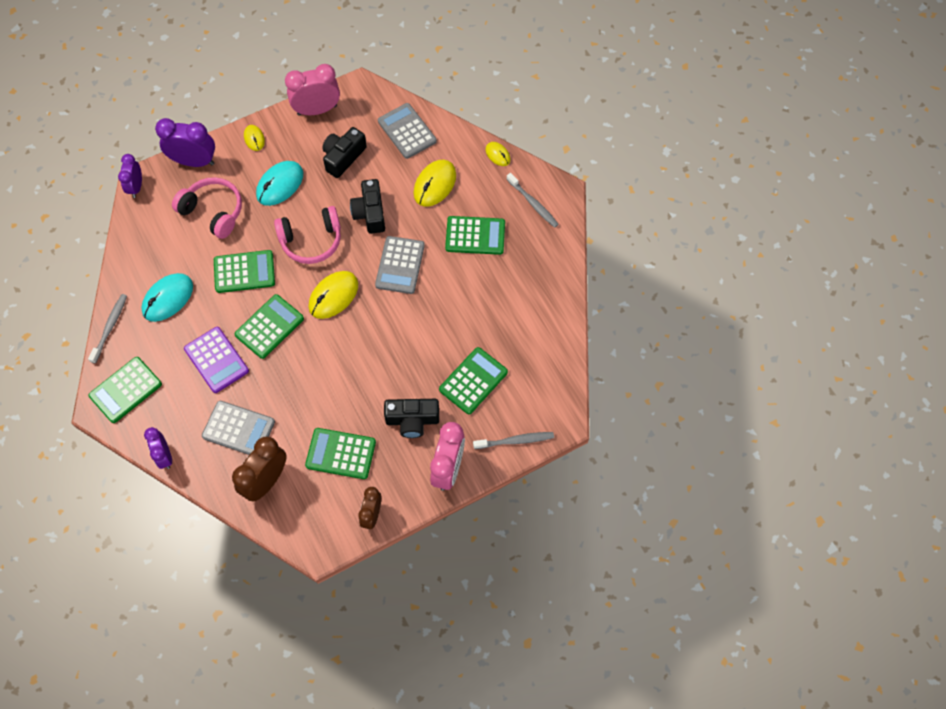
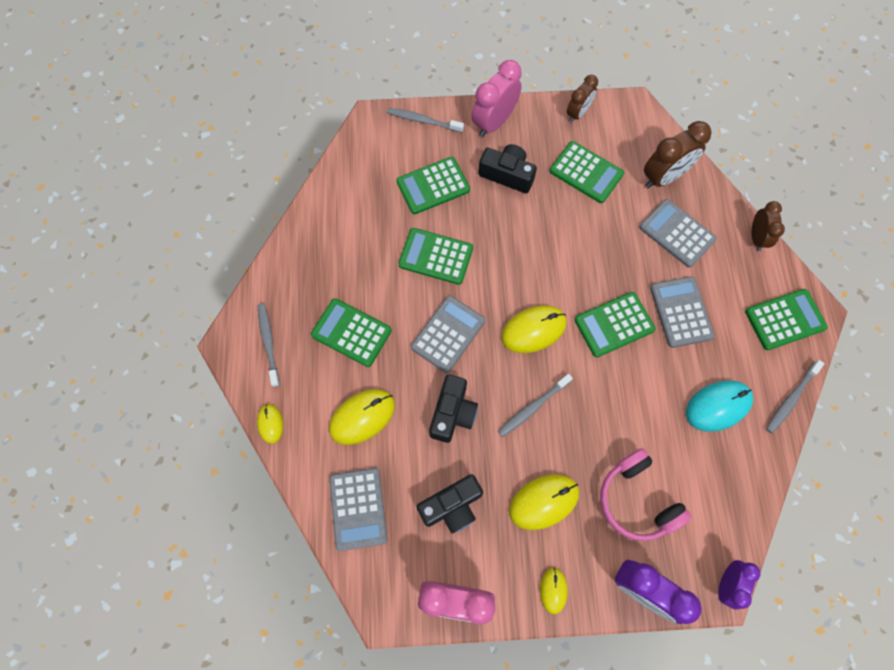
camera: 155 degrees left, 5 degrees up
purple clock [144,427,172,469] -> brown clock [752,201,785,251]
purple calculator [184,327,249,393] -> grey calculator [650,276,715,348]
green calculator [214,250,275,293] -> green calculator moved to [398,228,473,285]
turquoise mouse [256,161,303,206] -> yellow mouse [509,474,579,530]
pink headphones [274,206,341,264] -> grey toothbrush [498,374,573,437]

